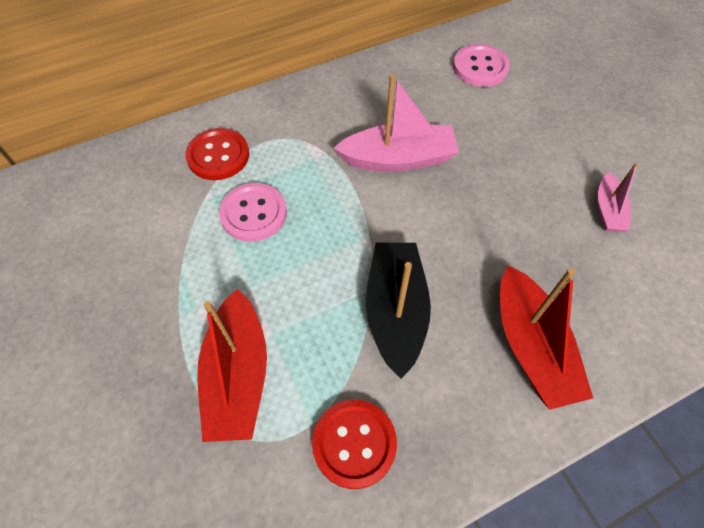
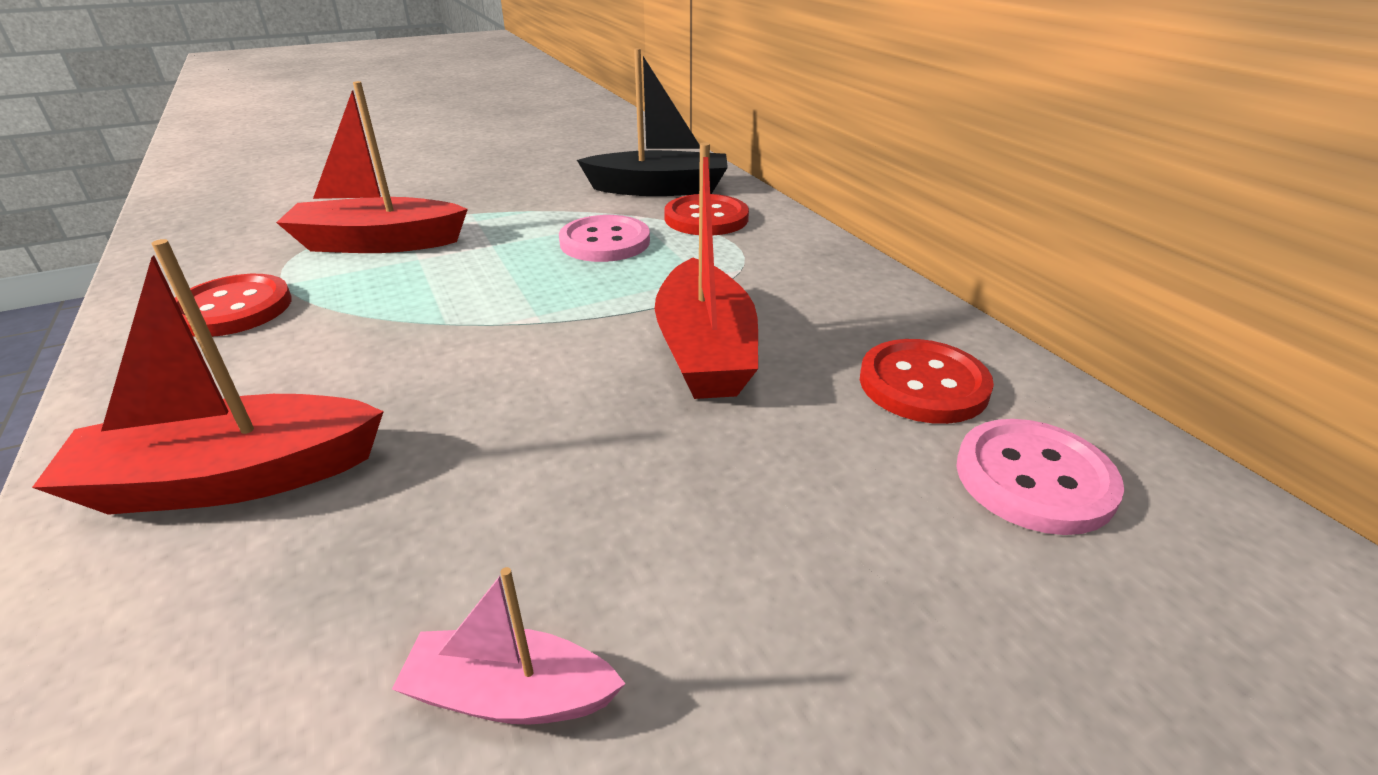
camera: 90 degrees right, 25 degrees down
pink boat [334,74,459,172] -> red boat [655,142,758,399]
black boat [366,243,431,379] -> black boat moved to [577,48,728,196]
none -> red button [860,339,994,424]

